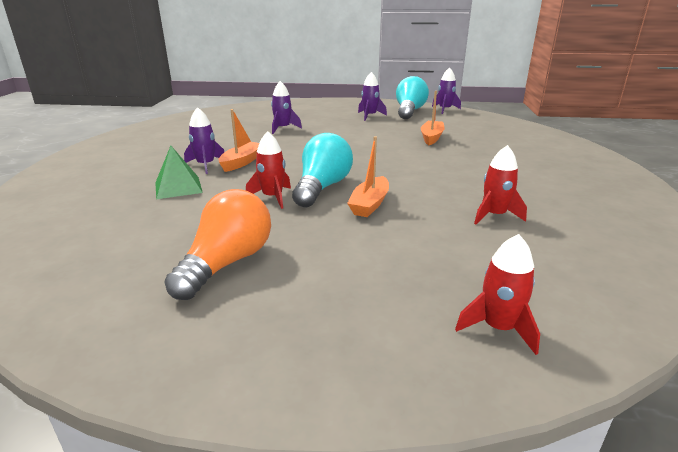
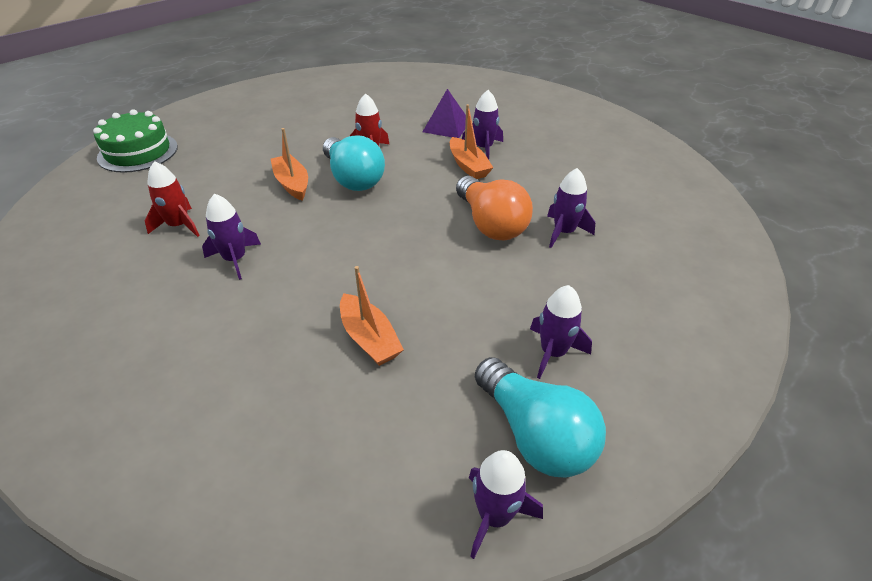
camera: 130 degrees right, 15 degrees up
green pyramid [155,146,203,199] -> purple pyramid [423,89,466,138]
orange light bulb [164,189,271,300] -> orange light bulb moved to [456,176,533,240]
red rocket [455,234,540,355] -> green cake [93,109,178,173]
none -> purple rocket [202,194,261,280]

